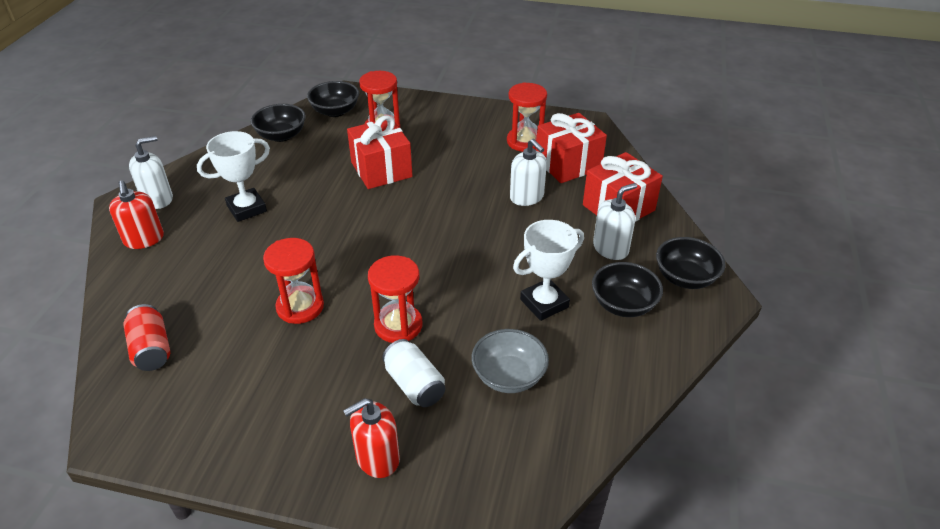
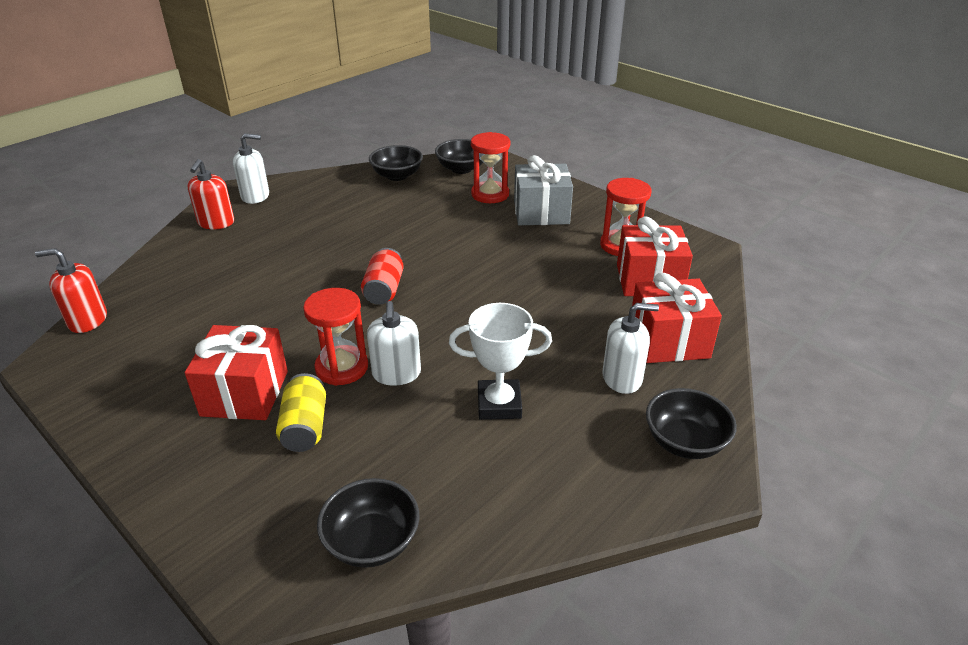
camera: 30 degrees right, 5 degrees down
red can [123,304,170,371] -> red can moved to [361,248,404,305]
white trophy [197,131,270,222] -> none
red hourglass [263,238,324,324] -> none
red soap dispenser [343,398,400,478] -> red soap dispenser moved to [35,248,107,333]
red gift [347,115,413,189] -> red gift moved to [185,325,288,420]
white can [382,339,445,407] -> yellow can [276,373,326,452]
grey bowl [472,329,549,393] -> none
white soap dispenser [510,139,547,206] -> white soap dispenser moved to [367,301,421,386]
black bowl [592,262,663,317] -> black bowl moved to [317,478,419,568]
none -> grey gift [514,155,573,225]

